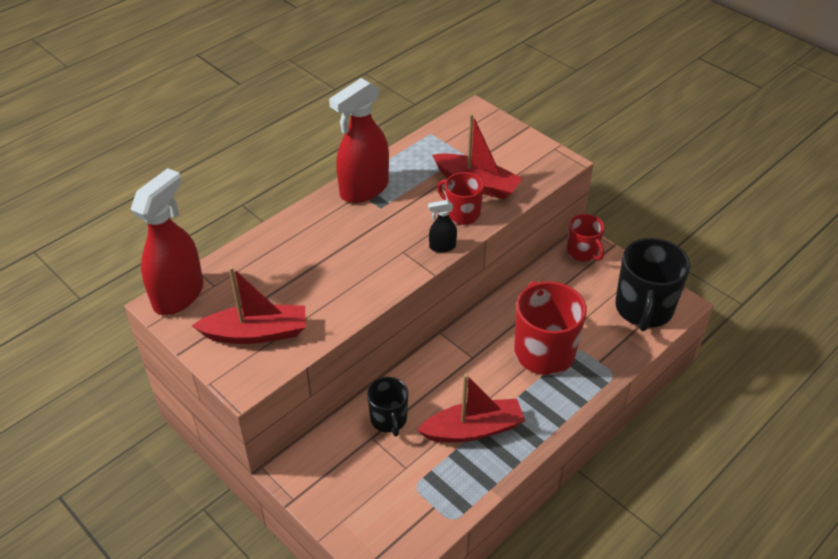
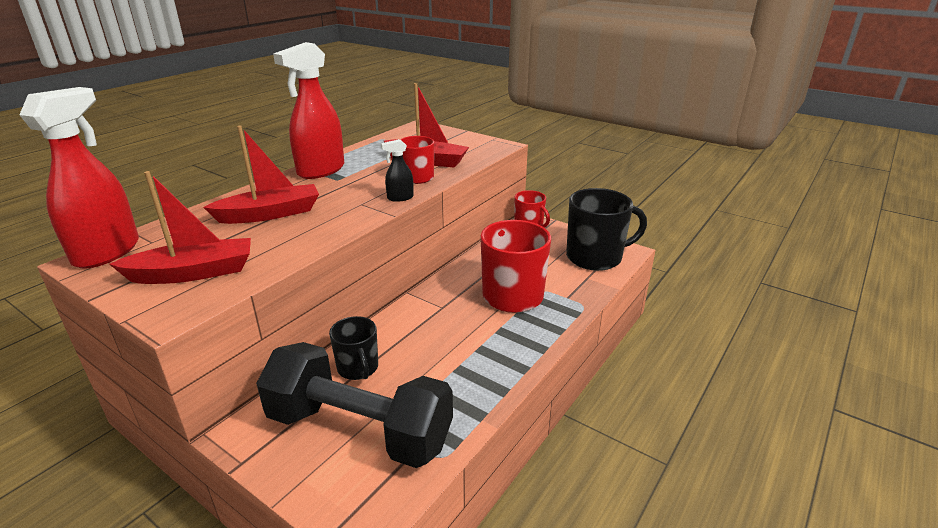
camera: 10 degrees left, 15 degrees down
red boat [417,374,525,442] -> red boat moved to [203,125,319,224]
black mug [615,238,690,331] -> black mug turned 105 degrees counterclockwise [566,188,647,271]
none -> black dumbbell [256,342,453,468]

